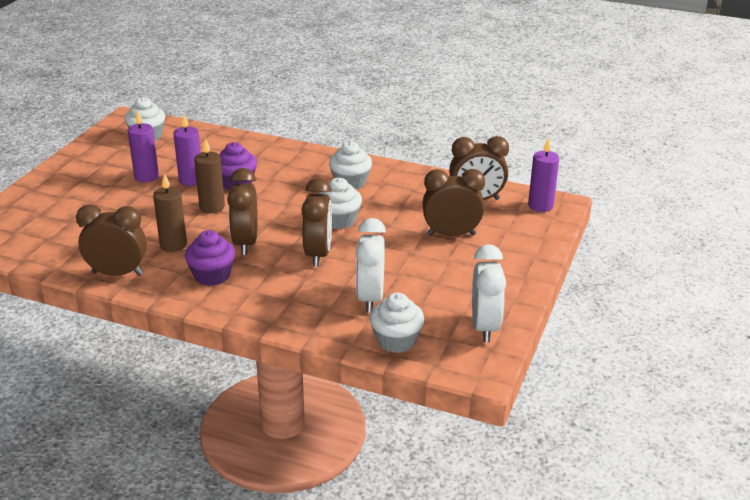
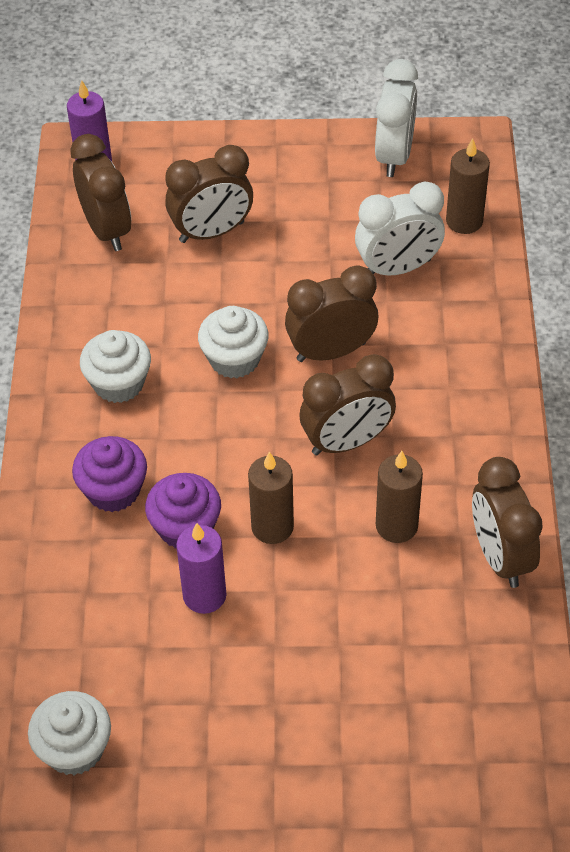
camera: 110 degrees left, 20 degrees up
purple candle [128,110,159,182] -> none
purple cupcake [185,230,235,286] -> purple cupcake moved to [72,436,147,512]
white cupcake [370,293,424,353] -> brown candle [446,138,490,234]
brown clock [423,169,485,236] -> brown clock turned 90 degrees counterclockwise [165,145,253,243]
white clock [472,244,506,343] -> white clock turned 120 degrees clockwise [375,59,418,177]

